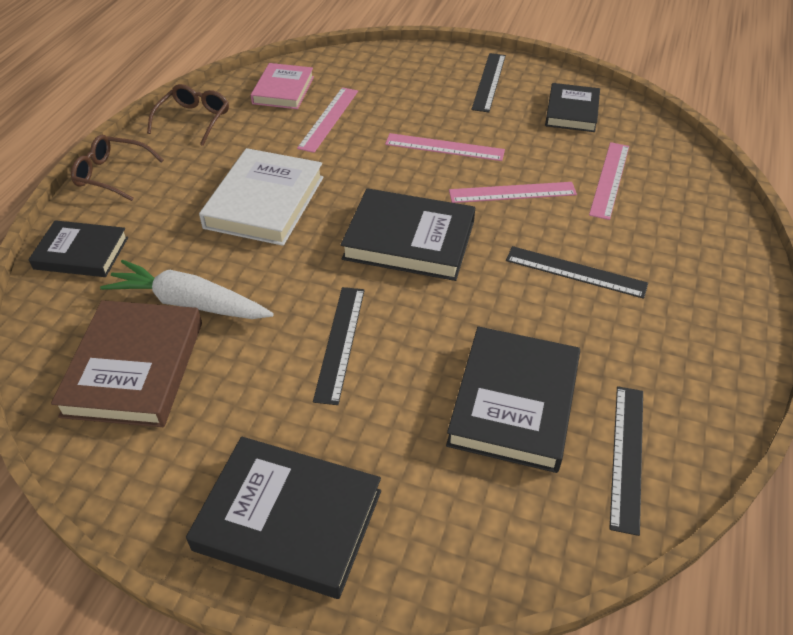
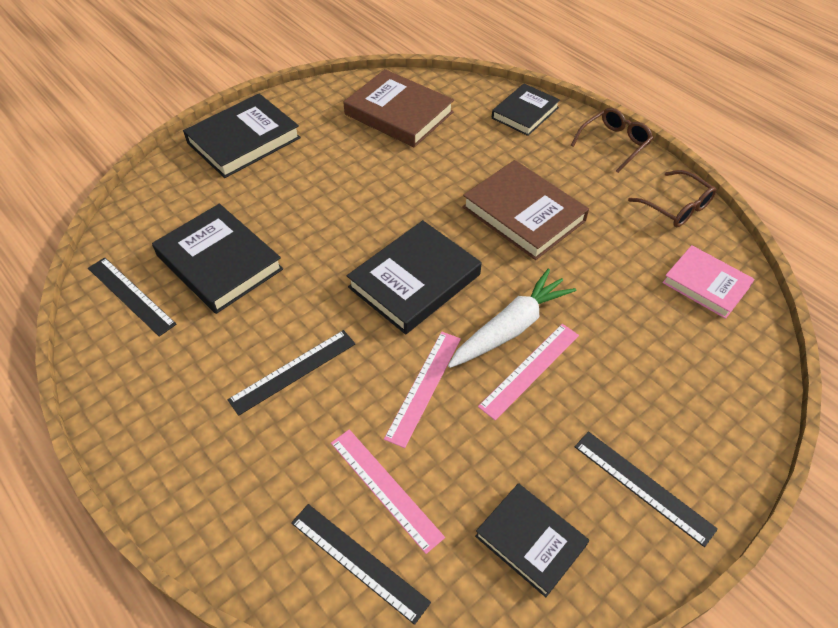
camera: 120 degrees right, 5 degrees up
white carrot [100,259,274,319] -> white carrot moved to [448,268,576,368]
white book [199,148,323,246] -> brown book [462,160,589,260]
pink ruler [297,87,358,153] -> none
black ruler [313,287,365,405] -> black ruler moved to [291,504,431,625]

